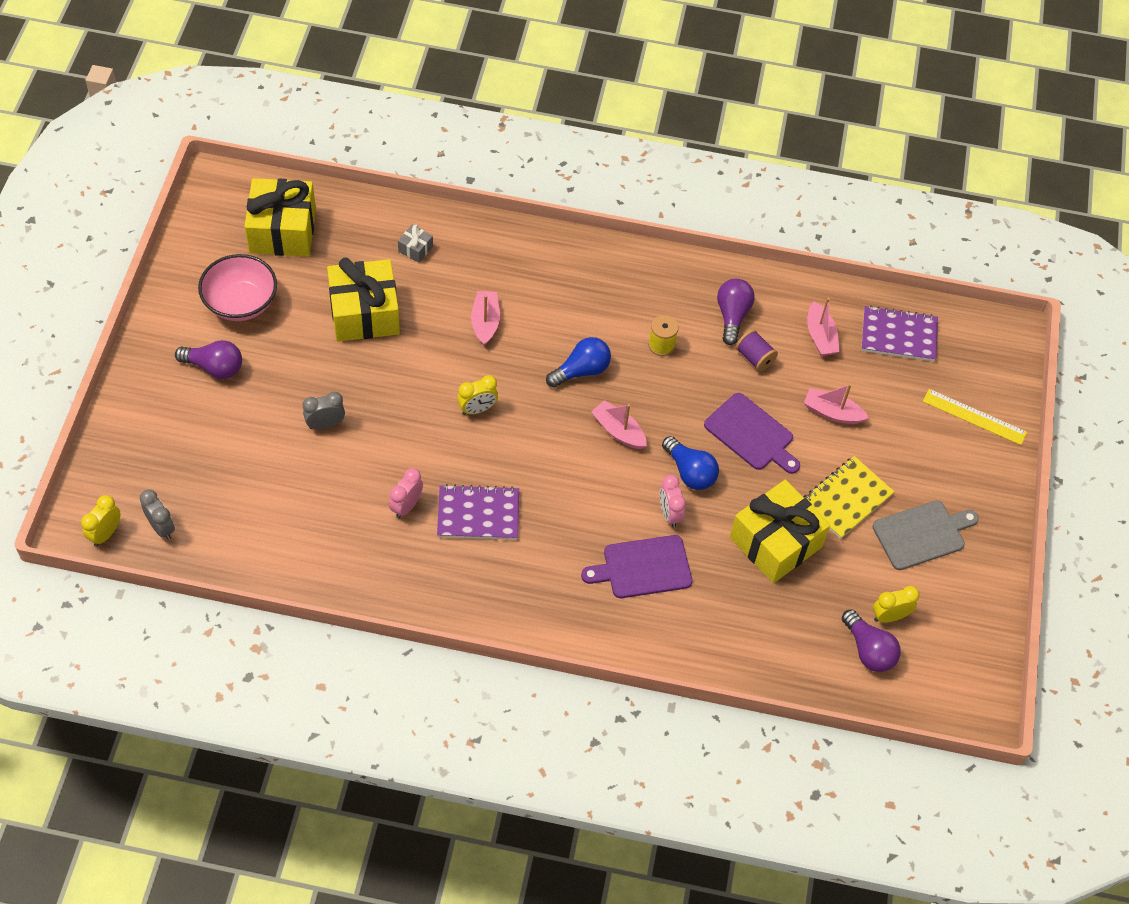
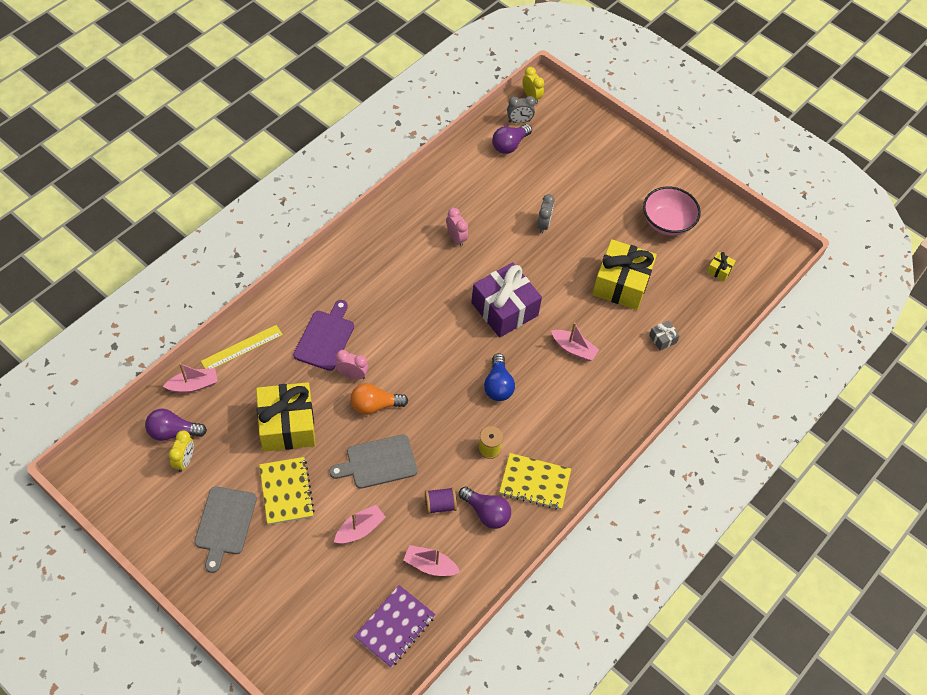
camera: 120 degrees right, 0 degrees up
purple light bulb [175,340,242,379] -> purple light bulb moved to [492,124,532,154]
yellow gift [244,178,316,256] -> yellow gift [707,252,736,281], size x0.41
purple notebook [437,484,519,540] -> none
yellow clock [457,375,498,415] -> purple gift [471,263,542,337]
pink boat [591,400,647,449] -> pink boat moved to [163,363,218,393]
blue light bulb [662,436,719,490] -> orange light bulb [350,383,408,415]
purple cutting board [704,393,800,474] -> grey cutting board [329,434,417,489]
yellow ruler [923,389,1027,445] -> yellow ruler moved to [201,325,283,369]
none -> yellow notebook [499,453,571,510]

